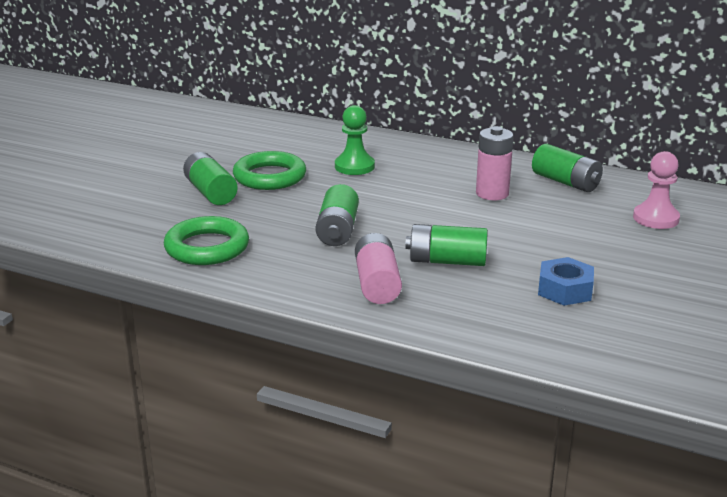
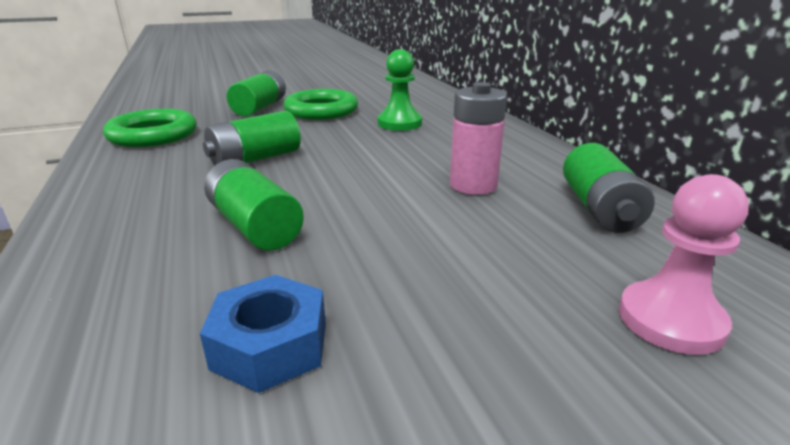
camera: 45 degrees right, 0 degrees up
pink battery [355,233,402,304] -> none

